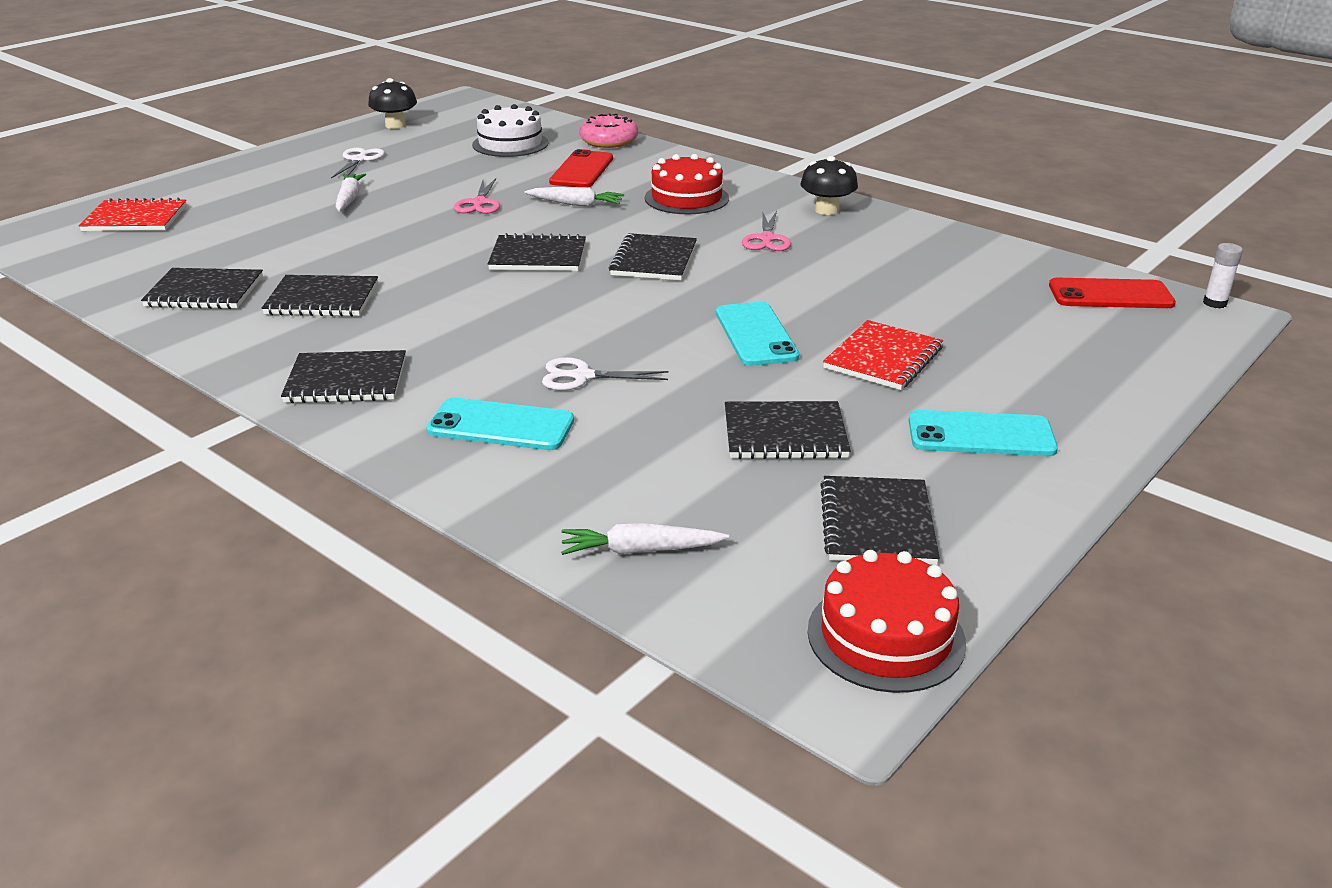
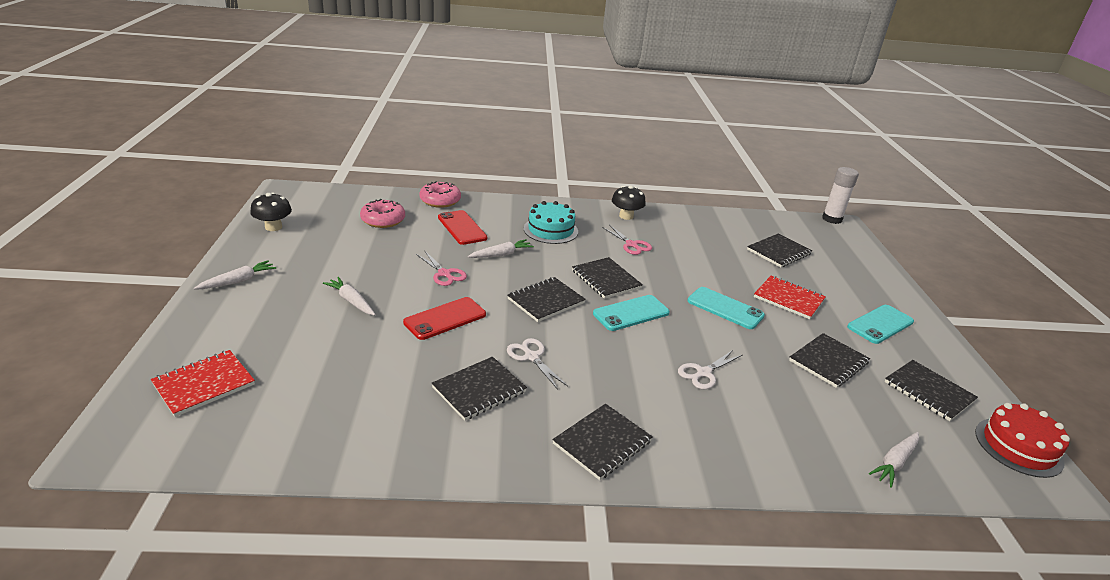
camera: 45 degrees left, 0 degrees up
black notebook [141,268,263,309] -> black notebook moved to [747,234,812,268]
white scissors [331,148,385,179] -> white scissors moved to [507,338,568,390]
turquoise phone [426,398,574,450] -> turquoise phone moved to [593,295,670,331]
white cake [472,104,549,157] -> pink donut [360,199,405,228]
red cake [645,154,729,214] -> turquoise cake [524,201,578,244]
red notebook [823,320,943,390] -> red notebook turned 45 degrees counterclockwise [754,276,826,319]
red phone [1049,278,1176,308] -> red phone moved to [403,297,486,340]
white glue stick [1203,243,1243,308] -> white glue stick [822,167,859,224], size x1.78
none -> white carrot [194,260,276,290]

